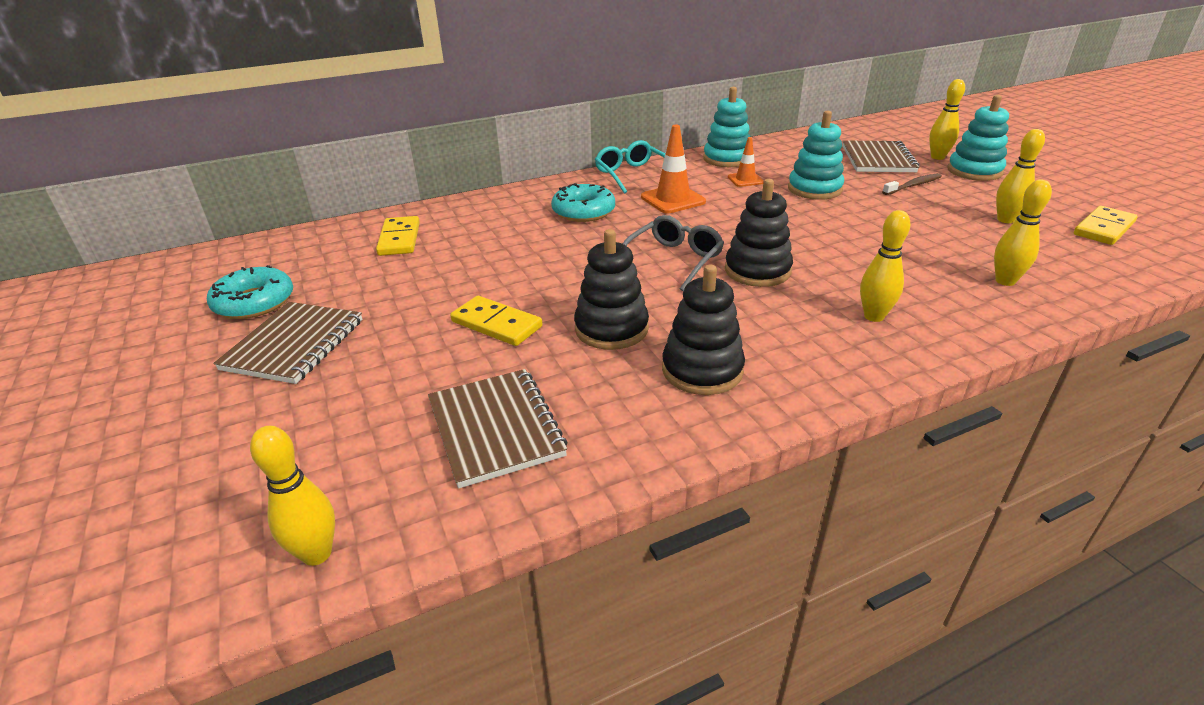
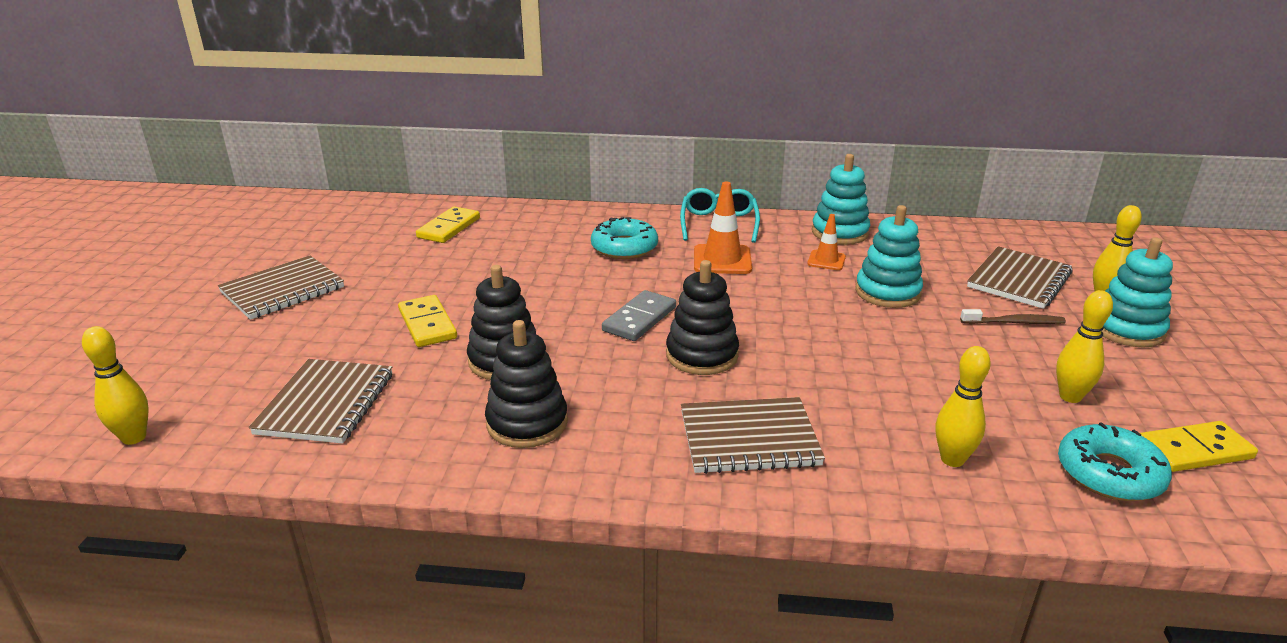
camera: 30 degrees right, 5 degrees down
turquoise donut [207,265,293,319] -> turquoise donut moved to [1058,422,1172,501]
grey glasses [623,215,724,291] -> grey domino [602,290,676,341]
yellow bowling pin [860,210,911,322] -> brown notebook [681,397,825,474]

